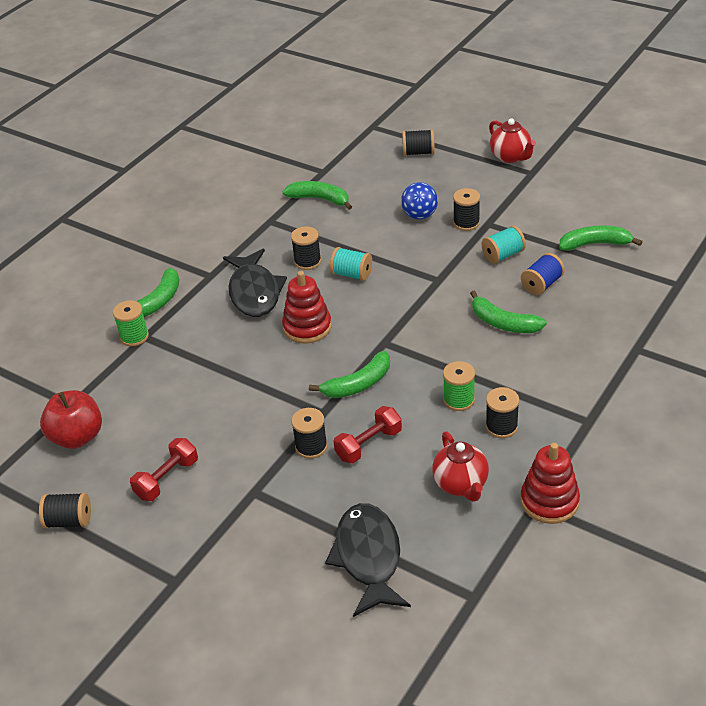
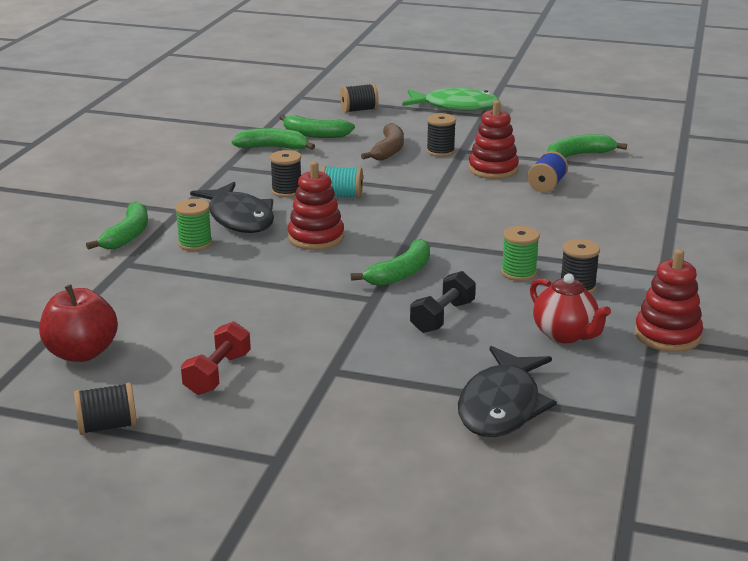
camera: 20 degrees left, 15 degrees down
green spool [113,300,149,346] -> green spool moved to [175,199,212,251]
black spool [291,408,327,459] -> none
black fish [325,503,411,617] -> black fish turned 135 degrees counterclockwise [458,346,557,437]
red dumbbell [334,406,402,463] -> black dumbbell [410,271,476,333]
blue ball [401,182,438,220] -> brown banana [361,123,404,161]
green banana [470,290,547,333] -> green banana moved to [279,114,355,138]
turquoise spool [482,226,526,264] -> red stacking toy [469,100,519,179]
red teapot [489,118,536,163] -> green fish [402,88,500,111]

